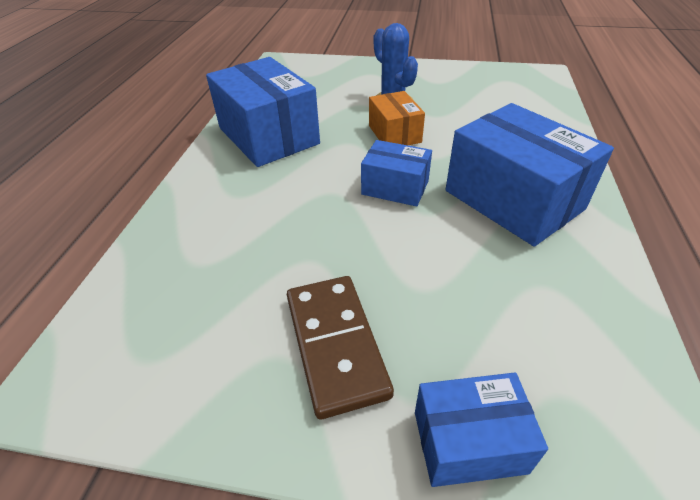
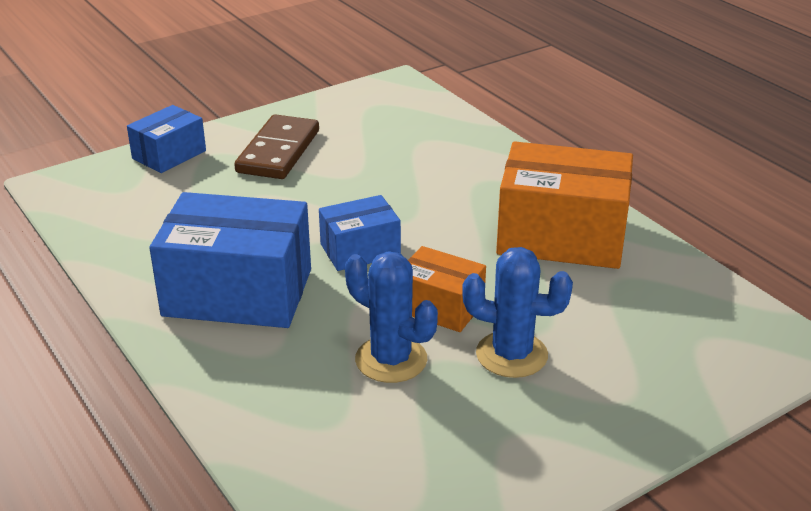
camera: 135 degrees right, 10 degrees down
blue box [206,57,320,167] -> orange box [496,141,633,269]
brown domino [287,276,394,419] -> brown domino turned 75 degrees clockwise [234,114,319,179]
none -> blue cactus [345,251,438,383]

